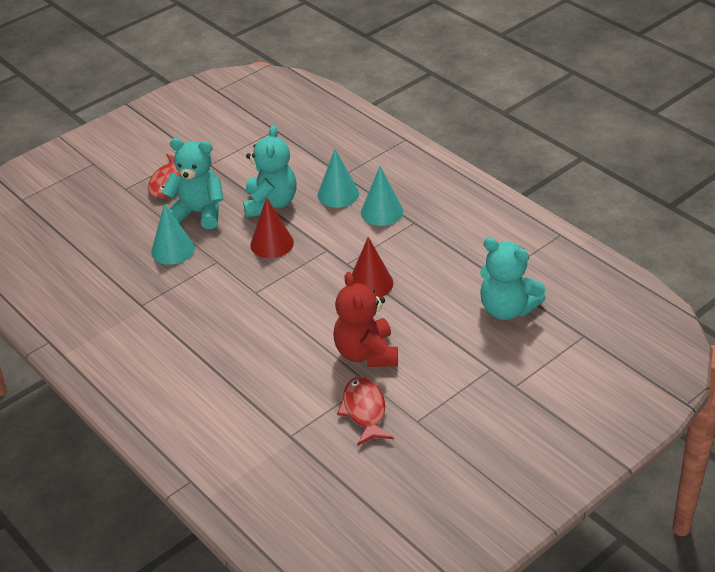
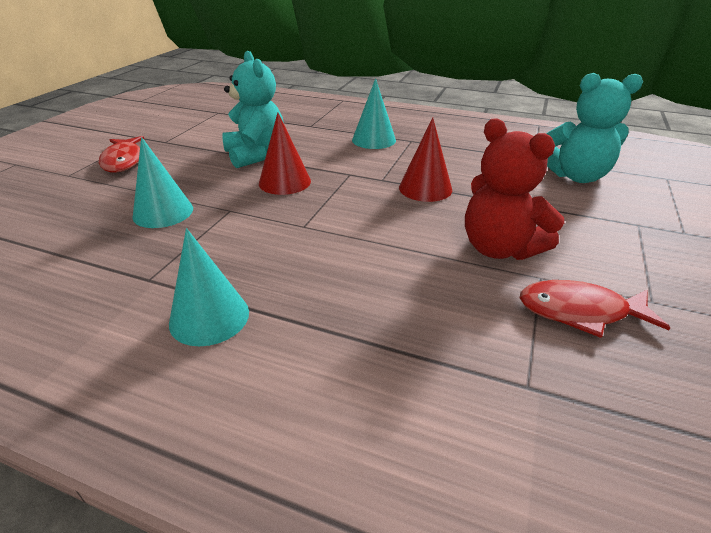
camera: 30 degrees left, 5 degrees down
turquoise teddy bear [162,138,224,229] -> none
turquoise cone [318,149,359,208] -> turquoise cone moved to [169,228,249,346]
red fish [337,377,393,446] -> red fish turned 45 degrees counterclockwise [520,280,670,338]

